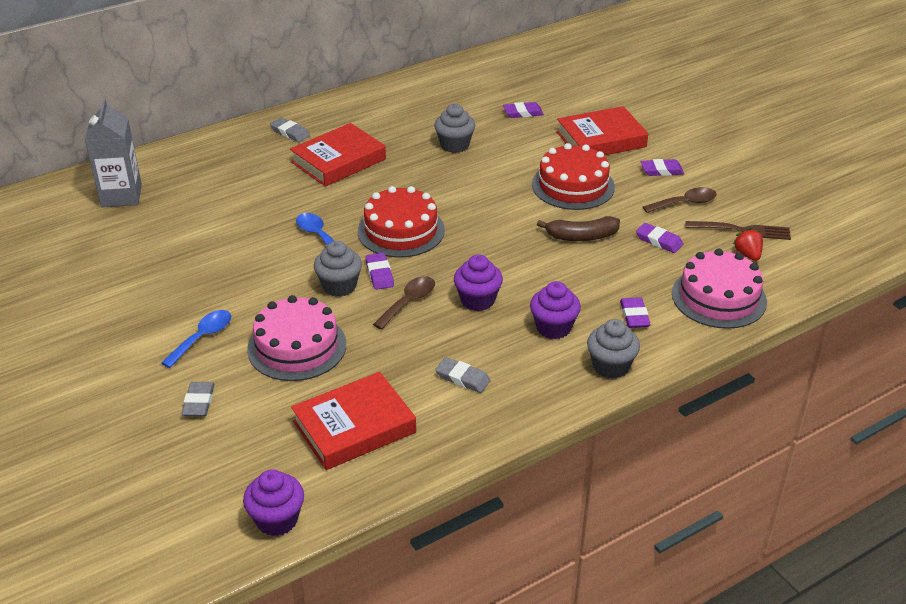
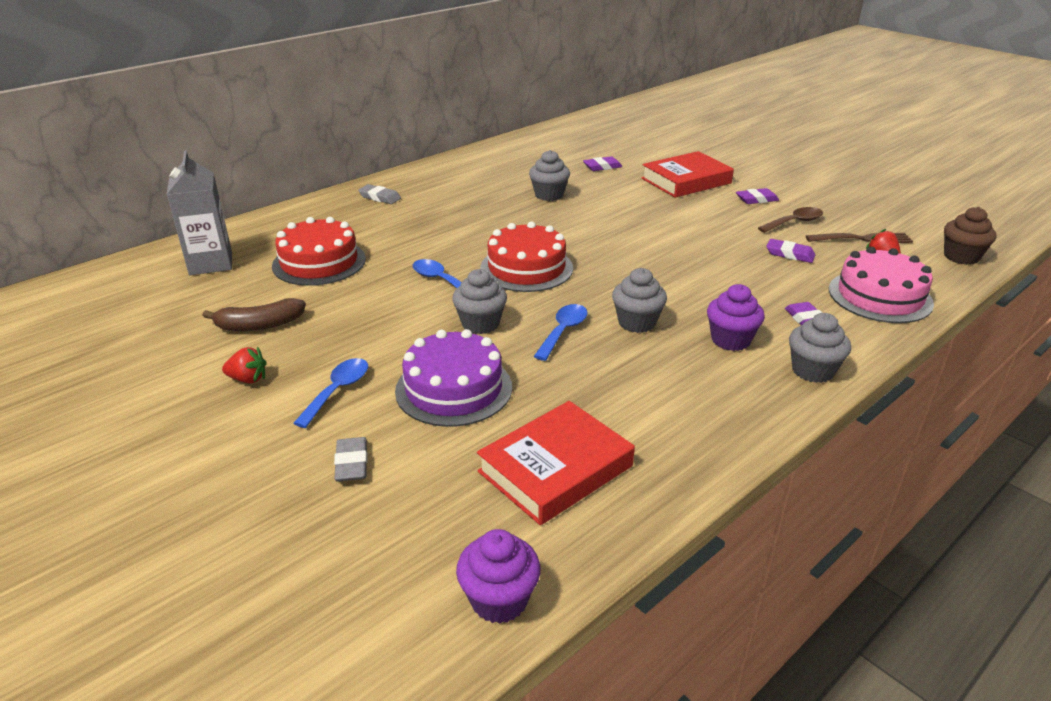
camera: 10 degrees left, 5 degrees down
pink cake [247,295,346,381] -> purple cake [395,329,512,427]
red book [290,123,386,187] -> none
purple eraser [365,253,394,290] -> none
brown spoon [373,276,435,330] -> blue spoon [534,304,587,361]
grey eraser [435,357,491,393] -> none
purple cupcake [454,254,503,311] -> grey cupcake [612,268,667,333]
red cake [532,143,615,210] -> red cake moved to [272,217,366,286]
brown banana [537,216,620,241] -> brown banana moved to [203,298,306,331]
none -> red strawberry [222,347,267,384]
none -> brown cupcake [944,207,996,265]

